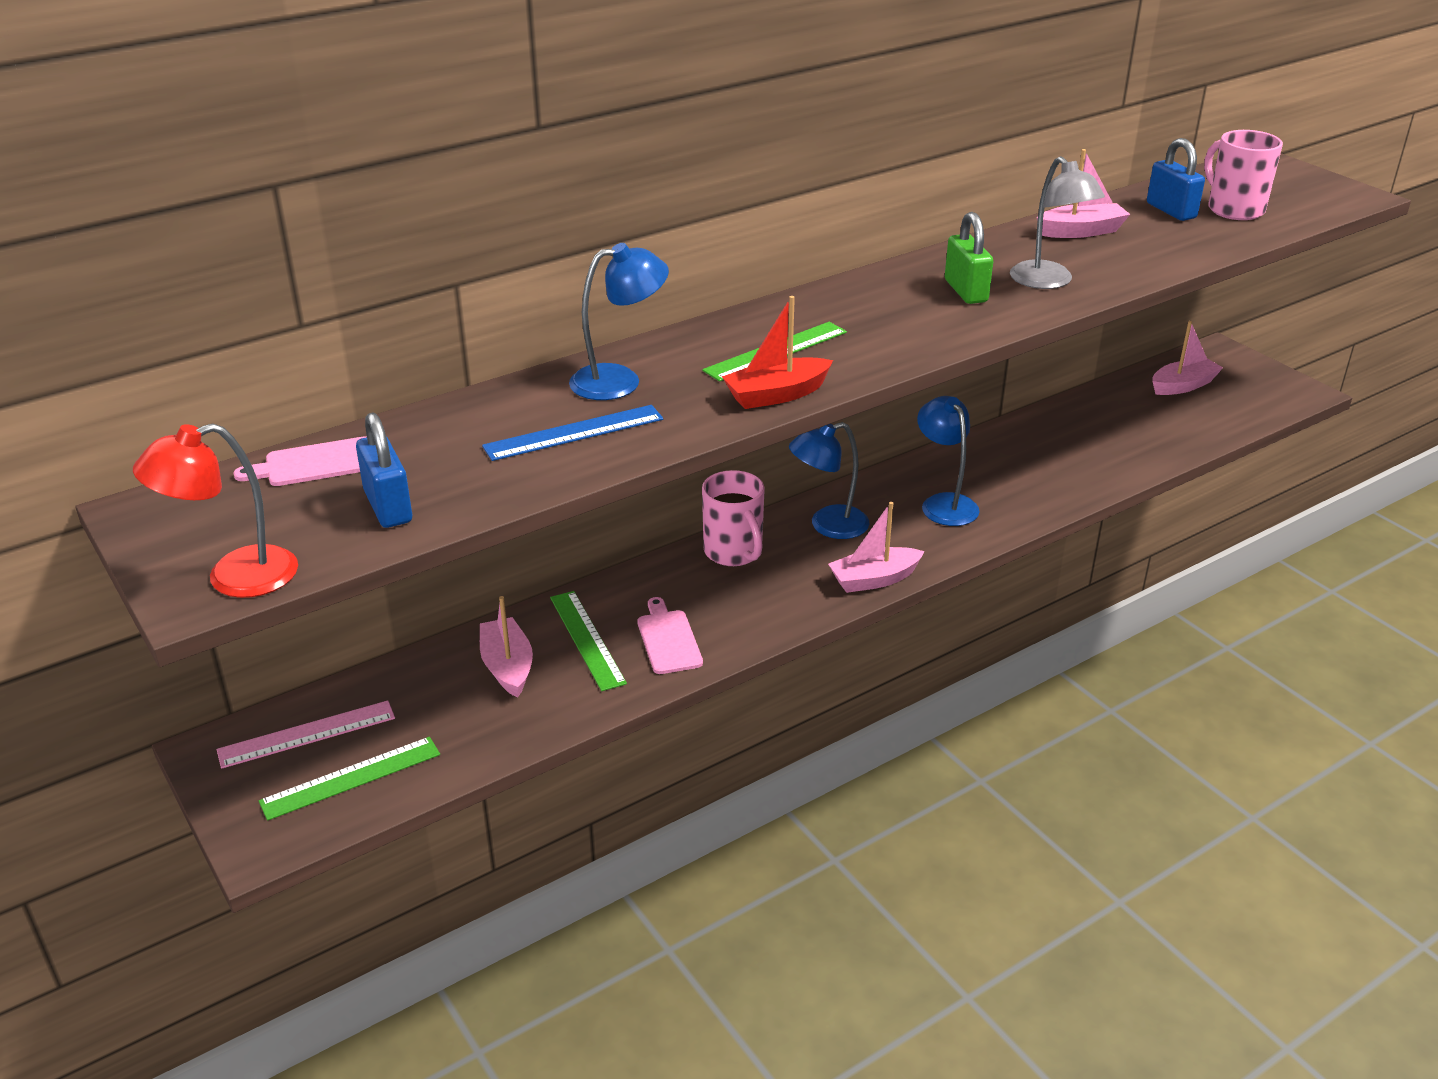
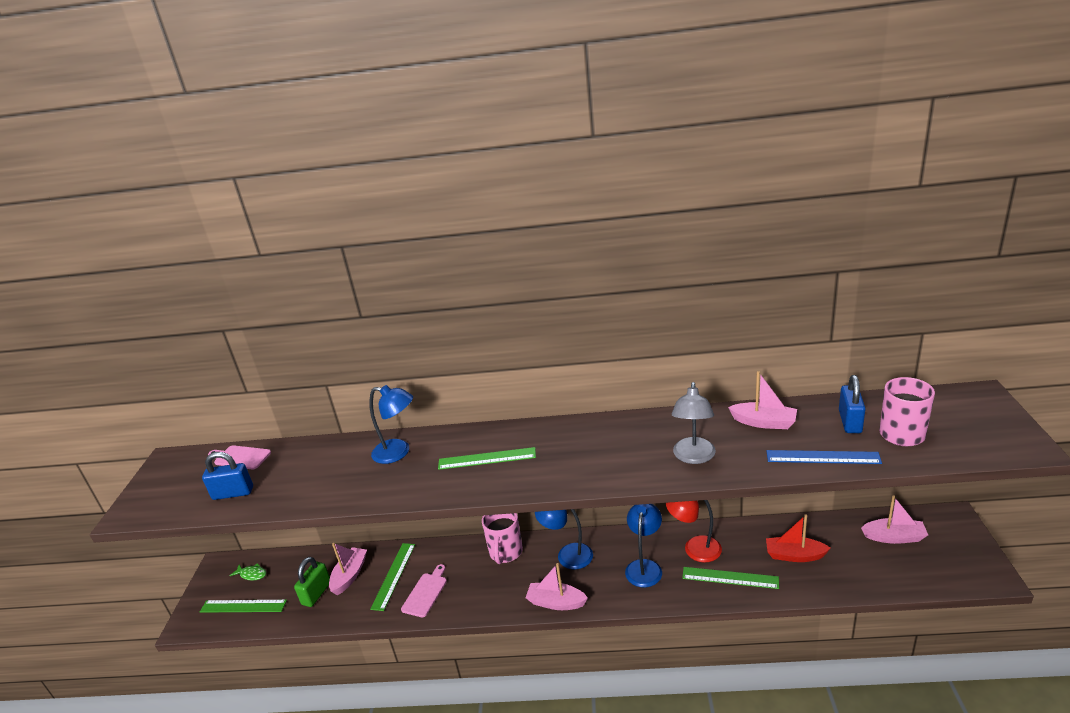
camera: 40 degrees right, 5 degrees down
red lamp [133,423,298,598] -> red lamp moved to [666,500,722,562]
pink ruler [217,700,395,769] -> green fish [229,563,266,581]
blue padlock [356,413,412,528] -> blue padlock turned 75 degrees clockwise [202,452,253,500]
blue ruler [482,405,663,461] -> blue ruler moved to [766,450,882,464]
red boat [722,296,833,409] -> red boat moved to [766,514,830,562]
green padlock [945,212,993,304] -> green padlock moved to [294,557,330,607]
none -> green ruler [682,567,779,589]

